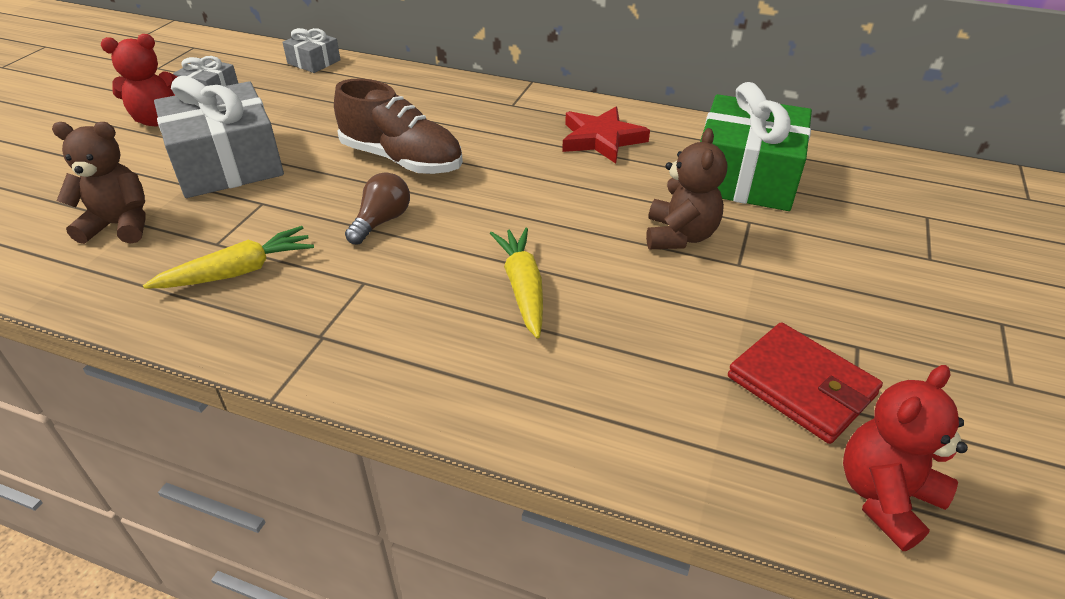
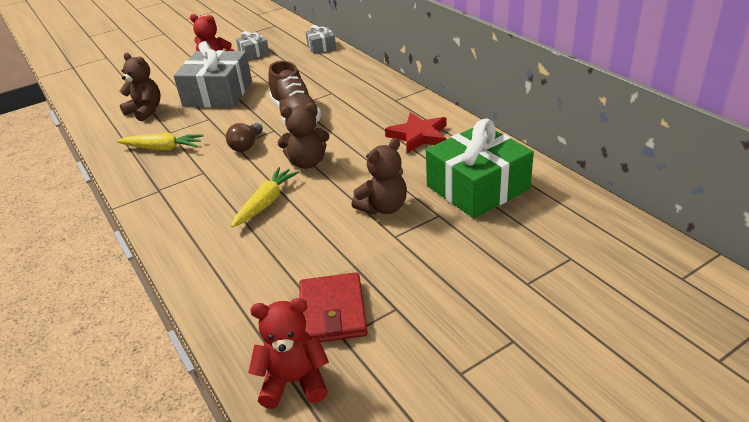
camera: 40 degrees right, 5 degrees down
brown light bulb [345,172,410,245] -> brown light bulb turned 135 degrees clockwise [226,123,263,152]
none -> brown teddy bear [278,102,329,169]

